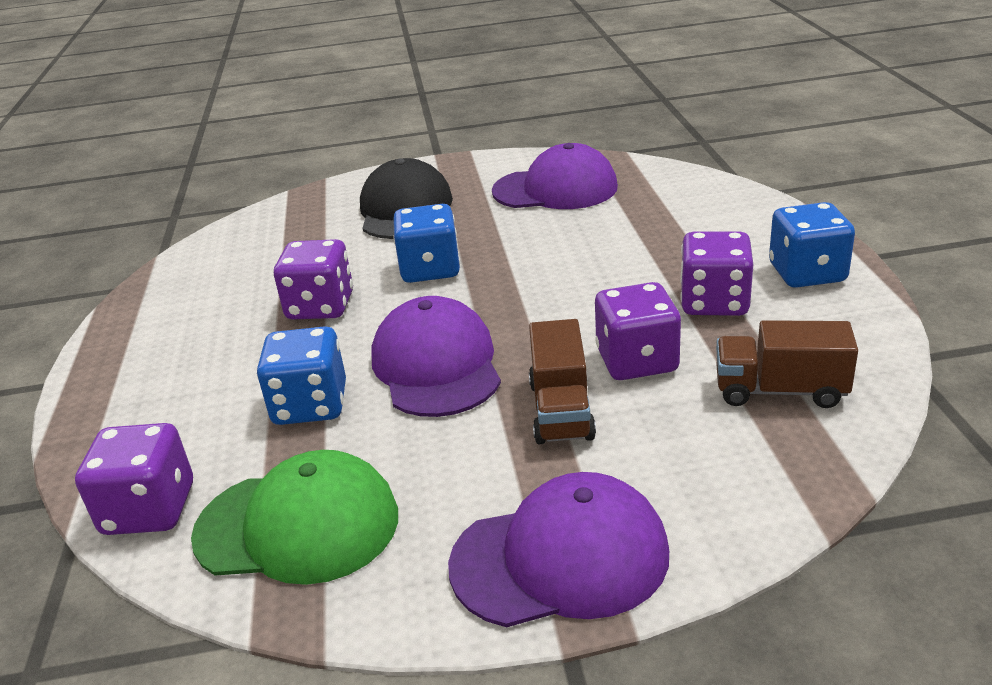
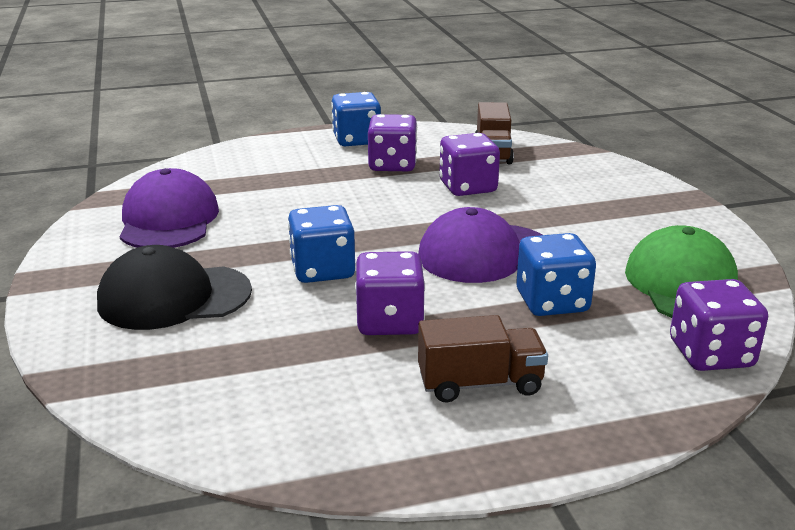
camera: 100 degrees left, 5 degrees down
purple cap [448,472,669,627] -> none
brown truck [529,319,596,444] -> brown truck moved to [418,315,548,403]

